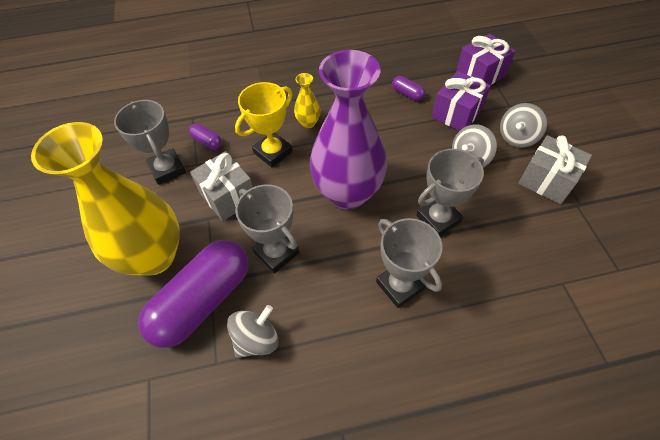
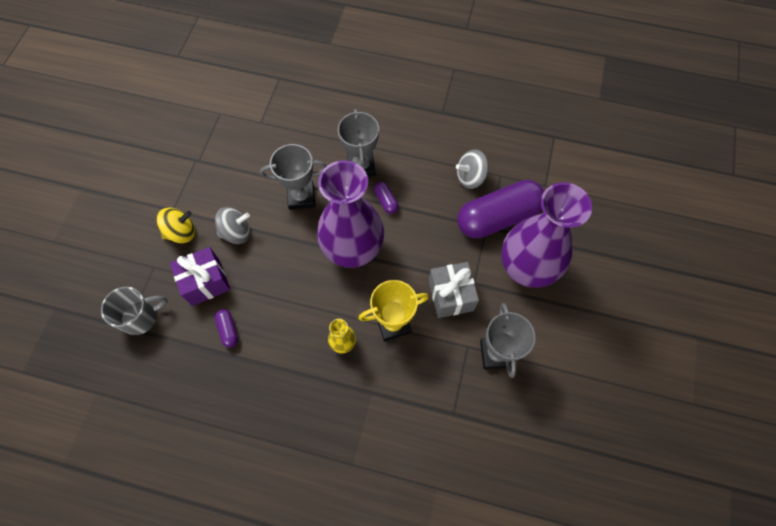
camera: 155 degrees left, 10 degrees up
yellow vase [31,122,180,276] -> purple vase [501,182,592,288]
purple capsule [189,124,222,150] -> purple capsule moved to [374,182,399,214]
grey trophy [235,185,299,273] -> none
purple gift [456,34,515,85] -> grey mug [101,287,168,335]
grey spinning top [500,103,547,148] -> yellow spinning top [157,208,195,243]
grey gift [518,135,592,204] -> none

